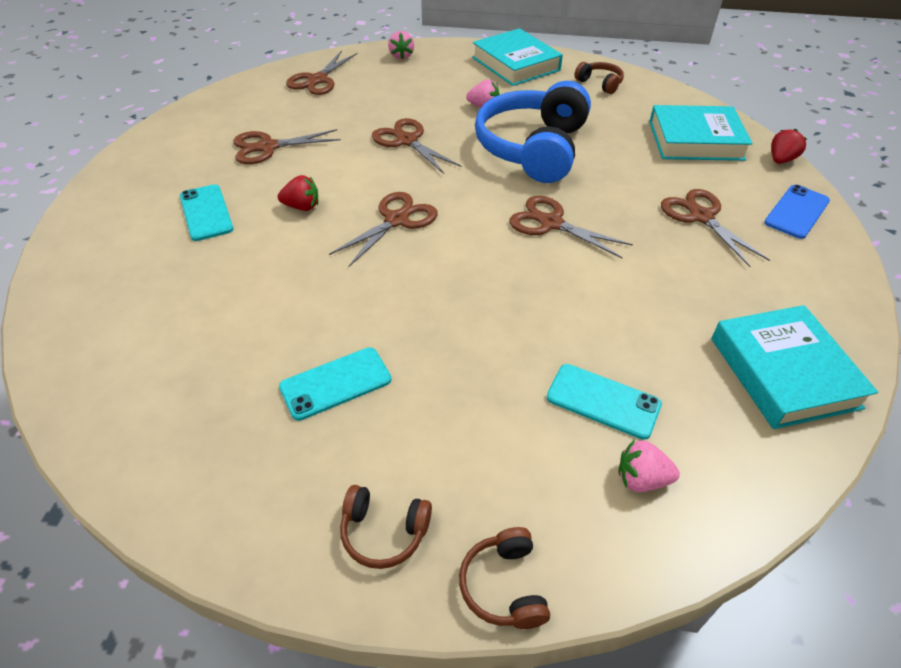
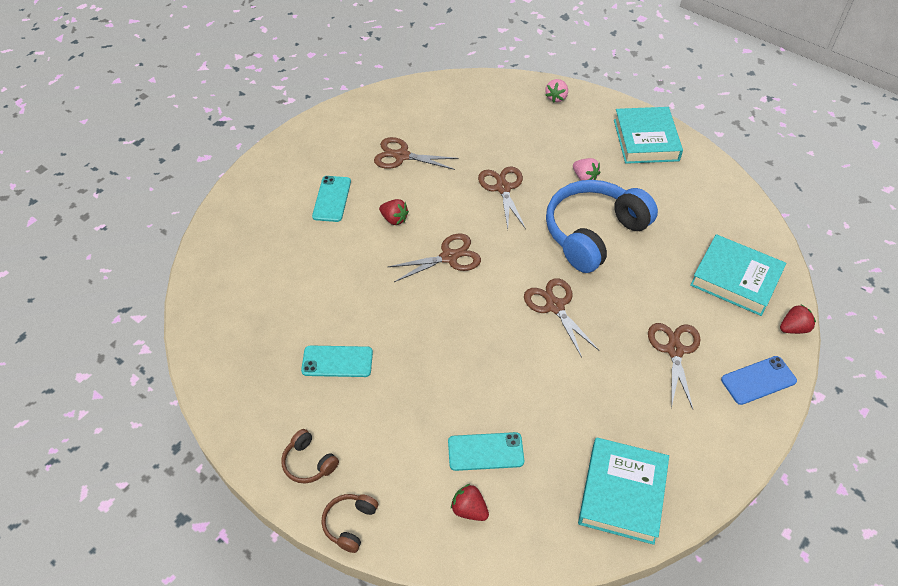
camera: 30 degrees right, 5 degrees up
brown scissors [286,51,357,95] -> none
turquoise phone [547,364,662,440] -> turquoise phone turned 60 degrees counterclockwise [448,432,524,471]
brown headphones [574,62,624,94] -> none
pink strawberry [618,439,680,492] -> red strawberry [451,484,489,521]

